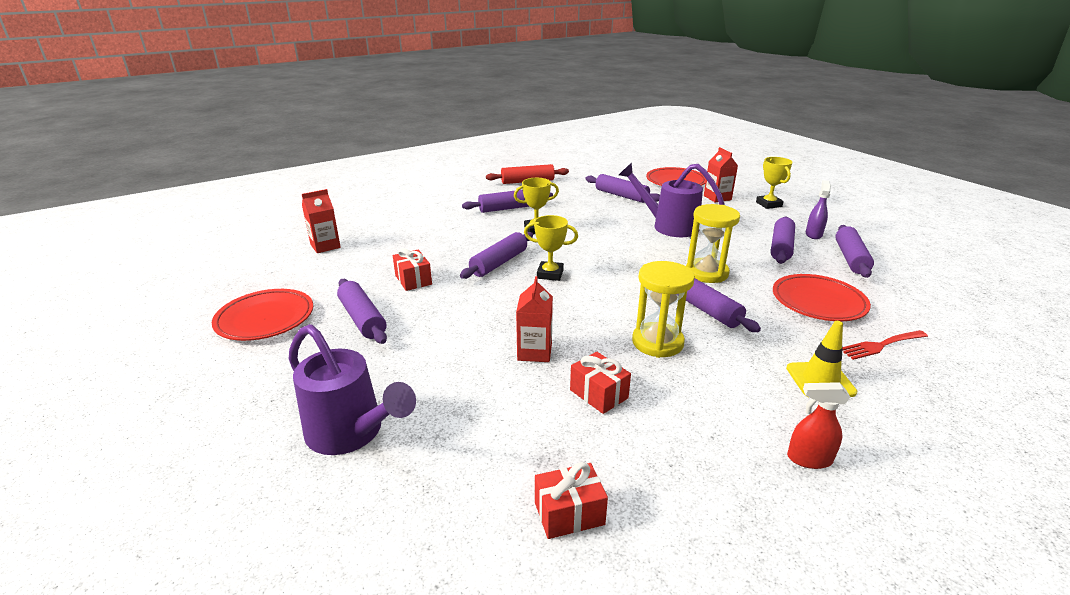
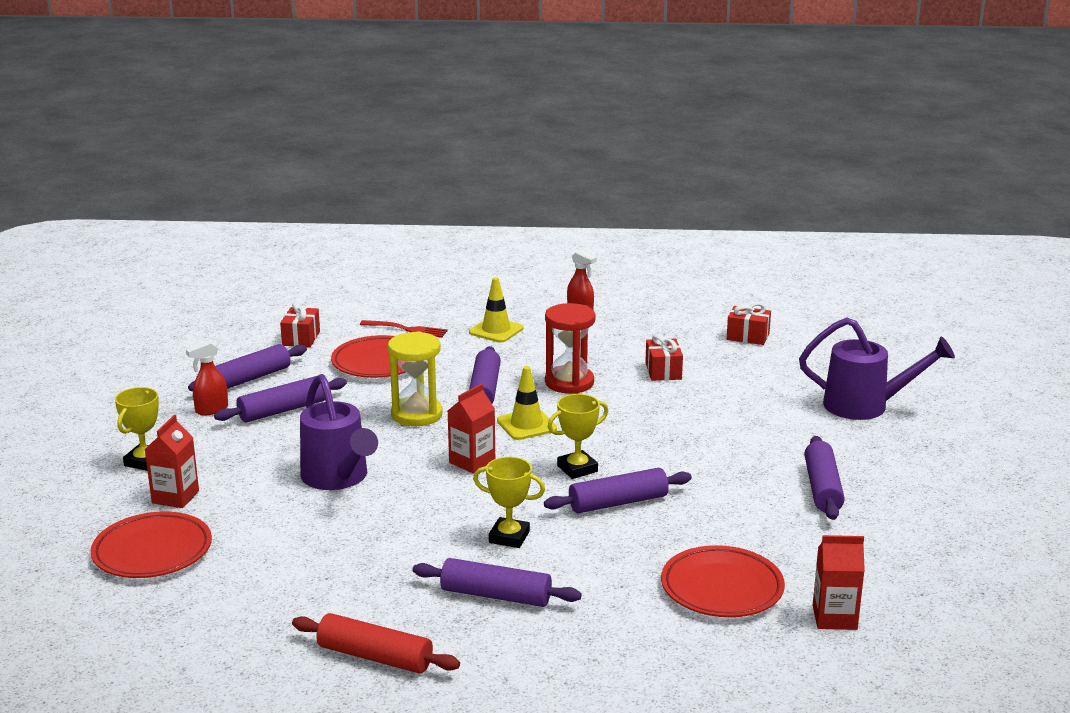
camera: 145 degrees left, 5 degrees down
red plate [212,289,313,341] -> red plate moved to [661,545,785,617]
purple watering can [289,324,416,455] -> purple watering can turned 120 degrees clockwise [799,317,955,420]
red gift [393,248,432,291] -> red gift moved to [280,302,320,347]
red carton [516,276,553,362] -> red carton moved to [448,384,495,473]
yellow trophy [524,215,578,281] -> yellow trophy turned 75 degrees counterclockwise [548,394,608,479]
purple rolling pin [586,174,660,203] -> none
yellow hourglass [632,261,695,358] -> red hourglass [545,303,596,394]
purple spray bottle [806,180,831,239] -> red spray bottle [186,341,228,416]
none -> yellow traffic cone [497,366,557,440]

